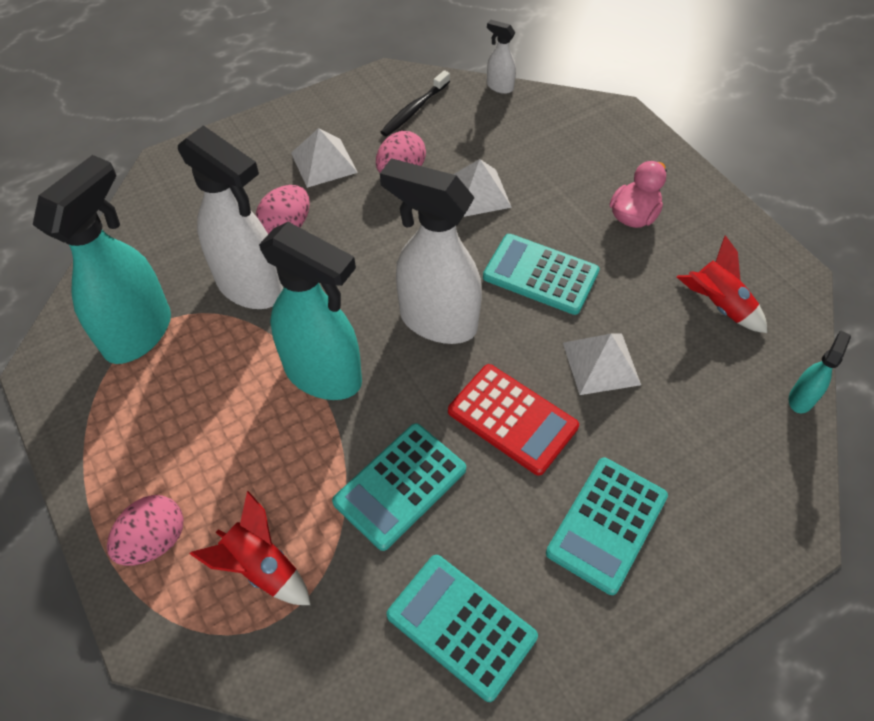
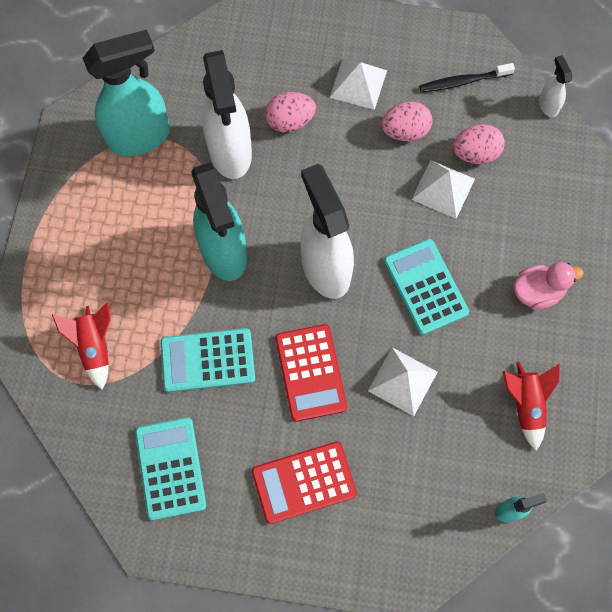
camera: 40 degrees right, 15 degrees up
pink egg [107,495,184,566] -> pink egg moved to [453,124,505,164]
turquoise calculator [546,458,668,595] -> red calculator [252,441,357,524]

